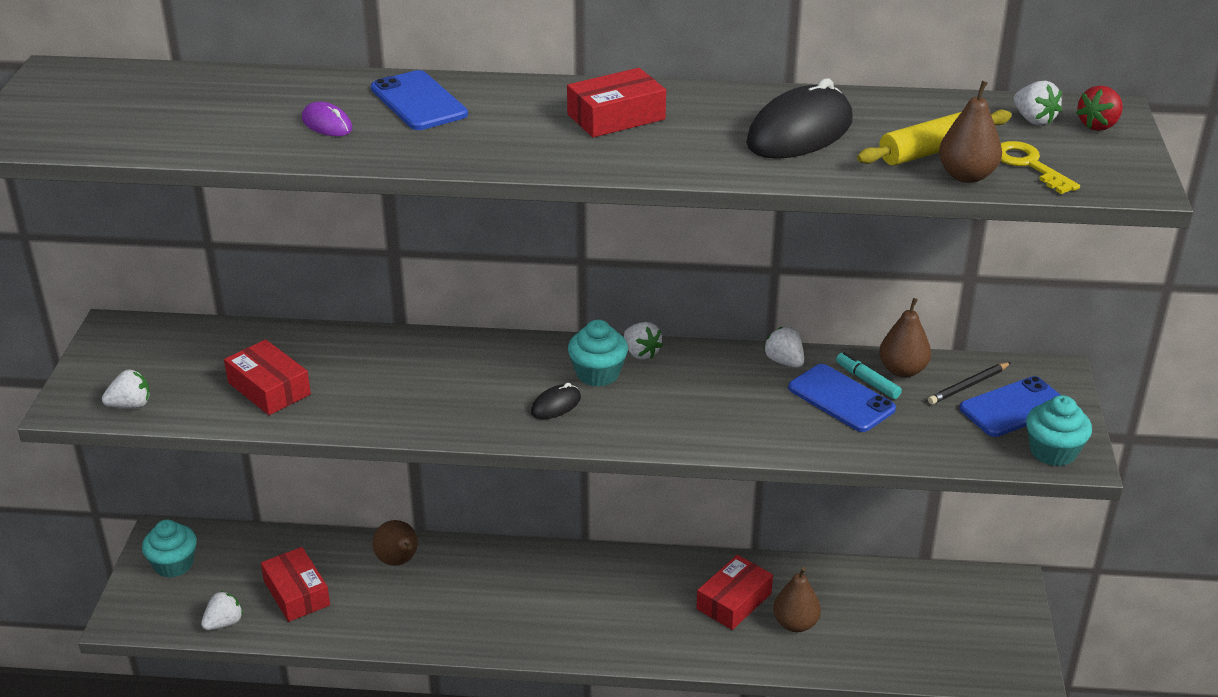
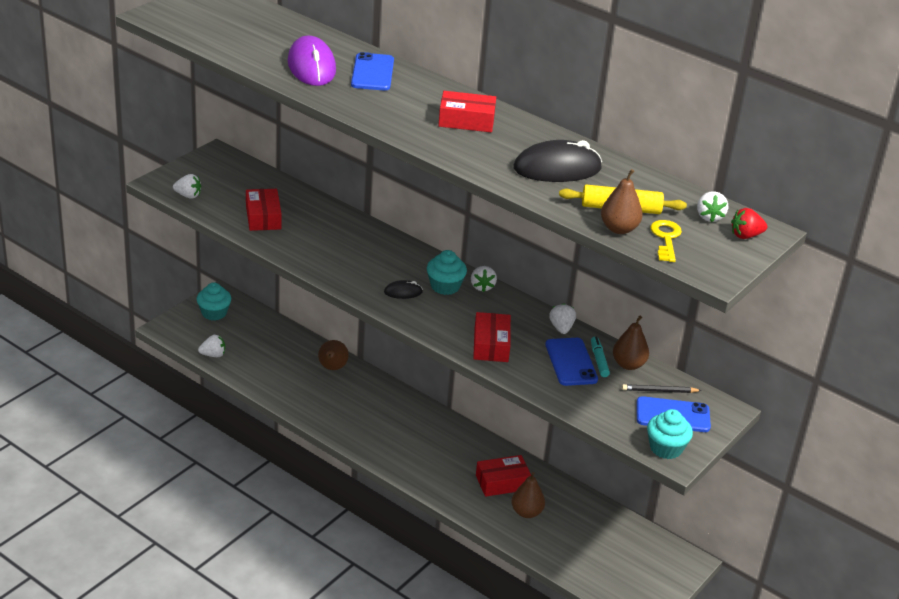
camera: 30 degrees right, 0 degrees up
red box [261,547,330,622] -> red box moved to [473,312,511,362]
purple mouse [302,101,353,136] -> purple mouse [288,36,336,86], size x2.06

